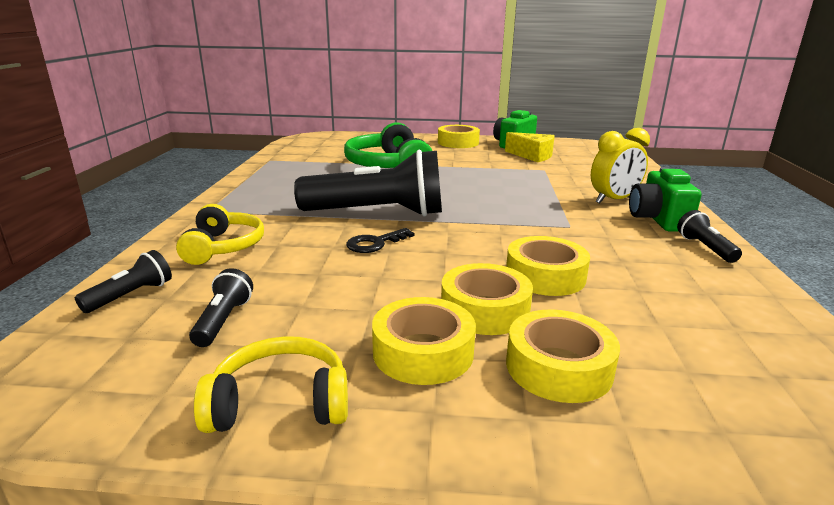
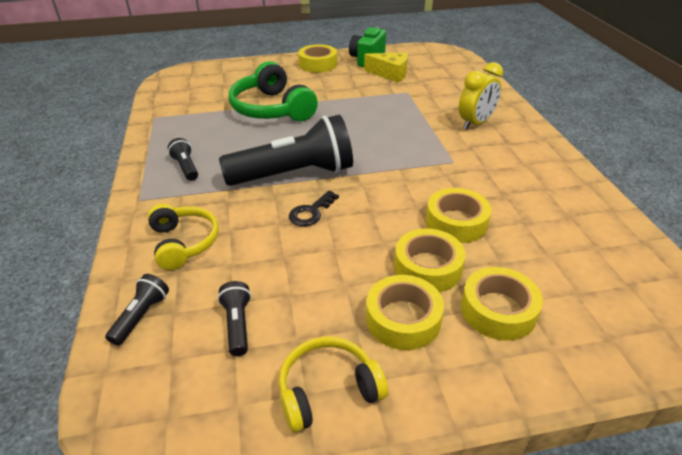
camera: 15 degrees left, 15 degrees up
green camera [629,167,702,232] -> none
black flashlight [677,210,742,263] -> black flashlight moved to [168,138,198,181]

